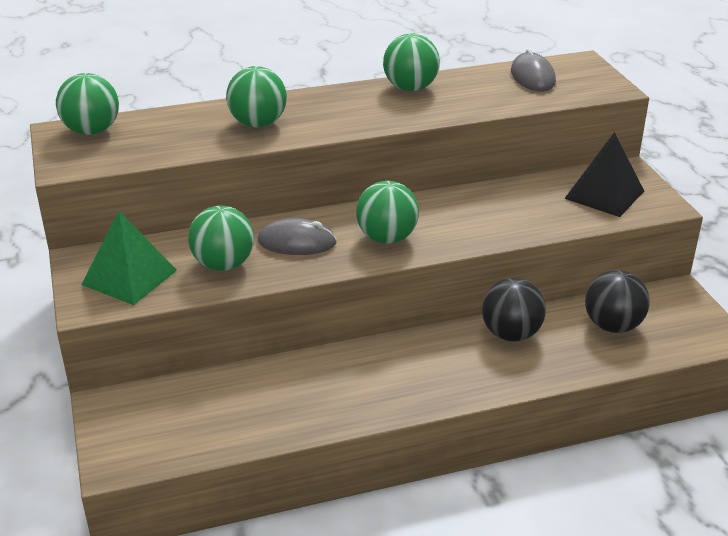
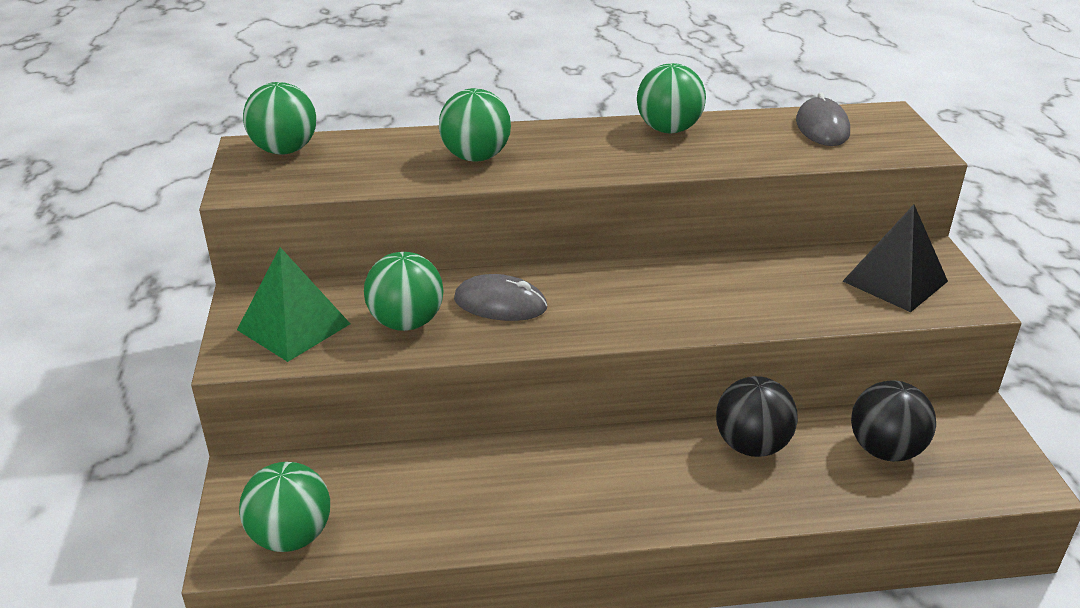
camera: 10 degrees right, 0 degrees up
green ball [356,181,419,244] -> green ball moved to [239,462,330,552]

